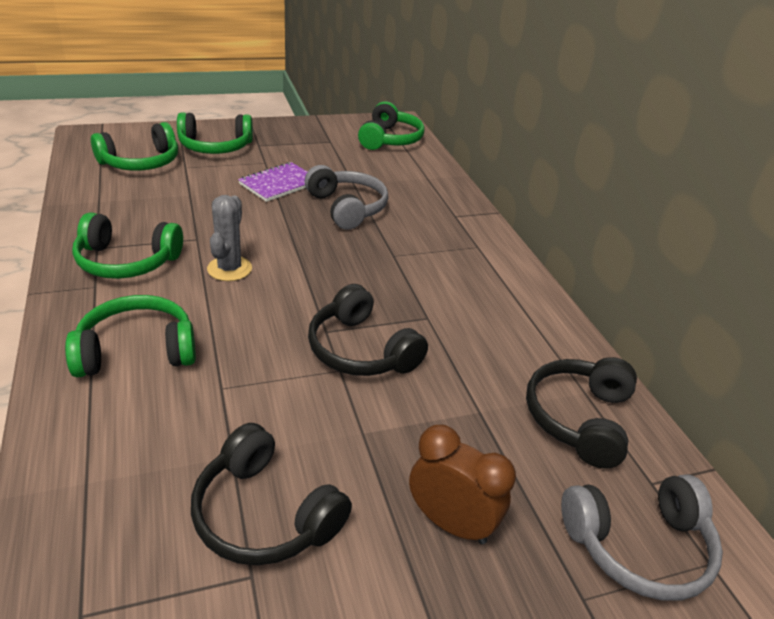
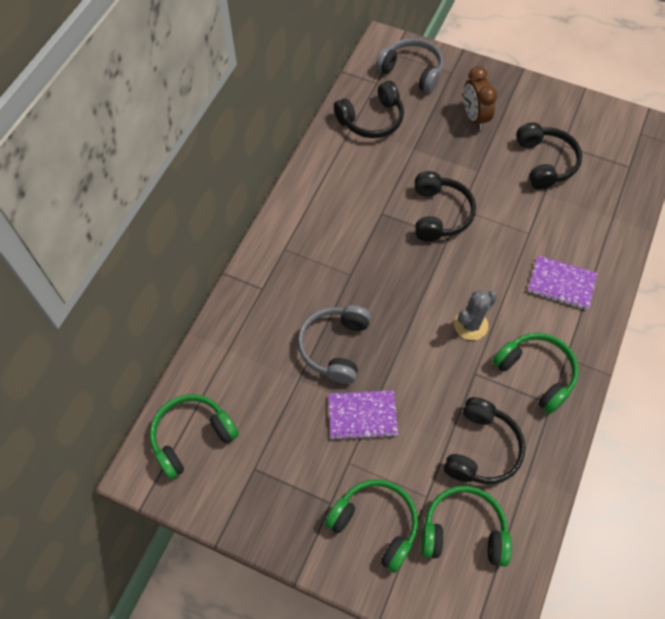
camera: 135 degrees left, 25 degrees up
green headphones [65,295,196,378] -> purple notebook [528,256,597,310]
none -> black headphones [444,397,526,484]

